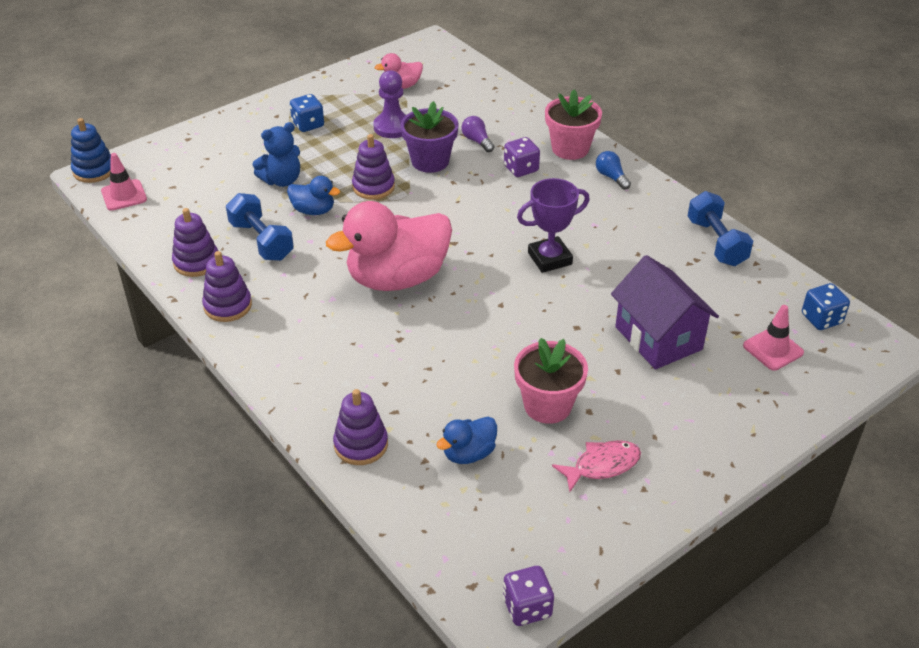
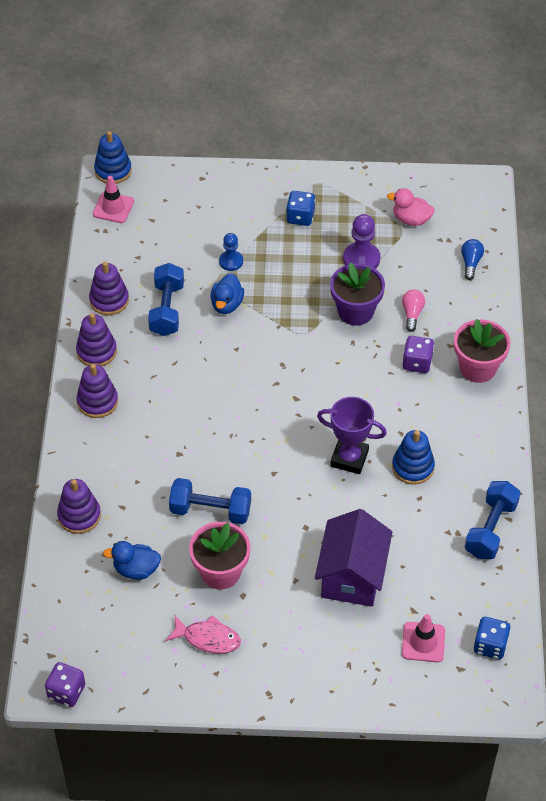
camera: 40 degrees right, 10 degrees up
blue teddy bear [252,122,300,187] -> blue pawn [219,233,243,271]
blue duck [287,176,340,215] -> blue duck turned 45 degrees clockwise [210,273,244,314]
pink duck [326,201,452,291] -> none
purple stacking toy [352,134,395,200] -> purple stacking toy moved to [76,364,118,418]
purple light bulb [461,116,495,152] -> pink light bulb [402,289,425,332]
blue light bulb [596,151,631,190] -> blue light bulb moved to [461,239,484,280]
none -> blue dumbbell [169,478,251,524]
none -> blue stacking toy [392,430,435,485]

